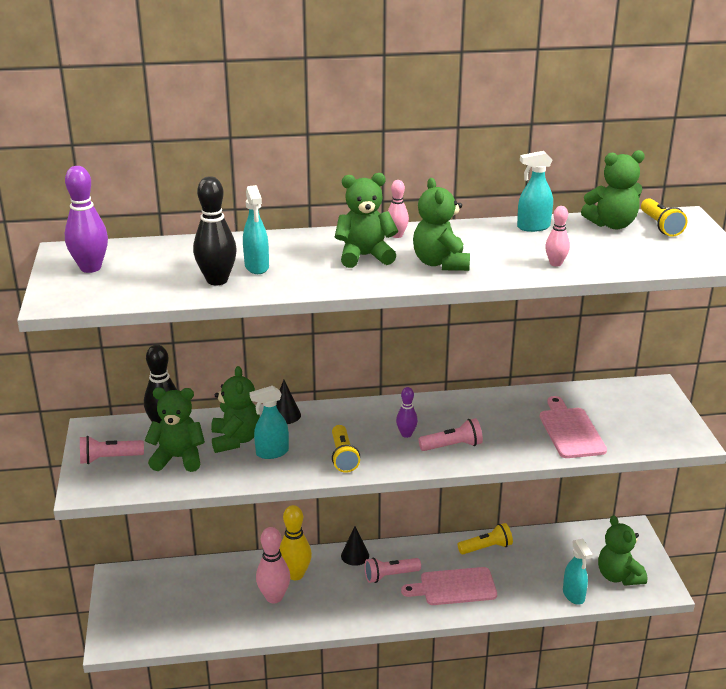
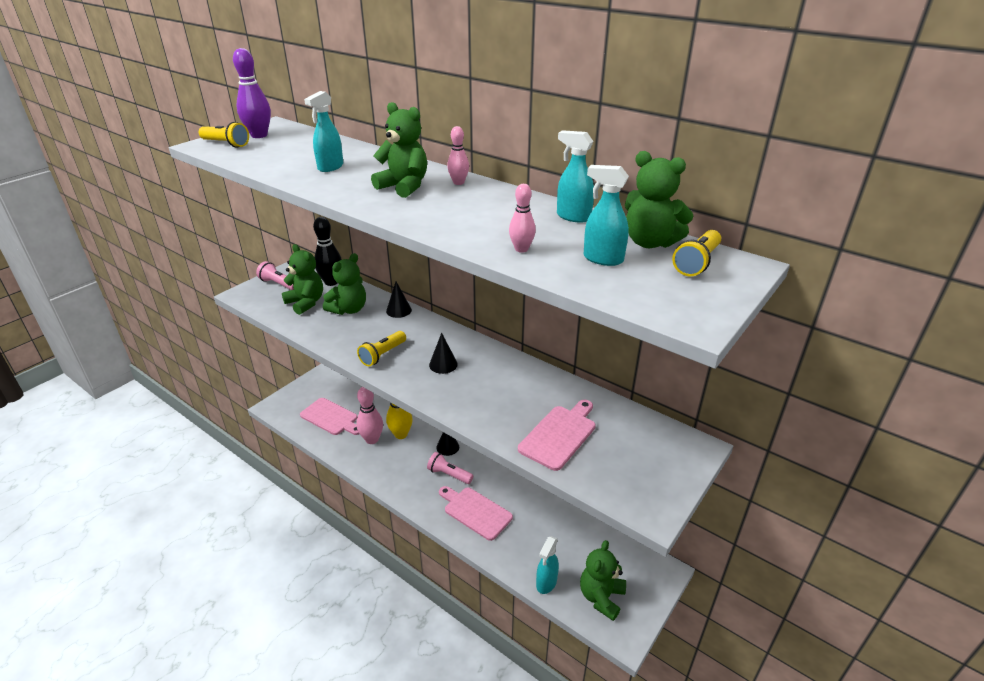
camera: 45 degrees right, 5 degrees up
black bowling pin [193,176,237,285] -> none
turquoise spray bottle [249,386,289,459] -> turquoise spray bottle moved to [584,165,629,266]
purple bowling pin [396,387,418,438] -> black cone [429,333,458,374]
green teddy bear [413,178,470,271] -> none
pink flashlight [418,418,483,451] -> none
yellow flashlight [458,523,513,554] -> yellow flashlight moved to [199,122,249,148]
none -> pink cutting board [300,398,359,435]

